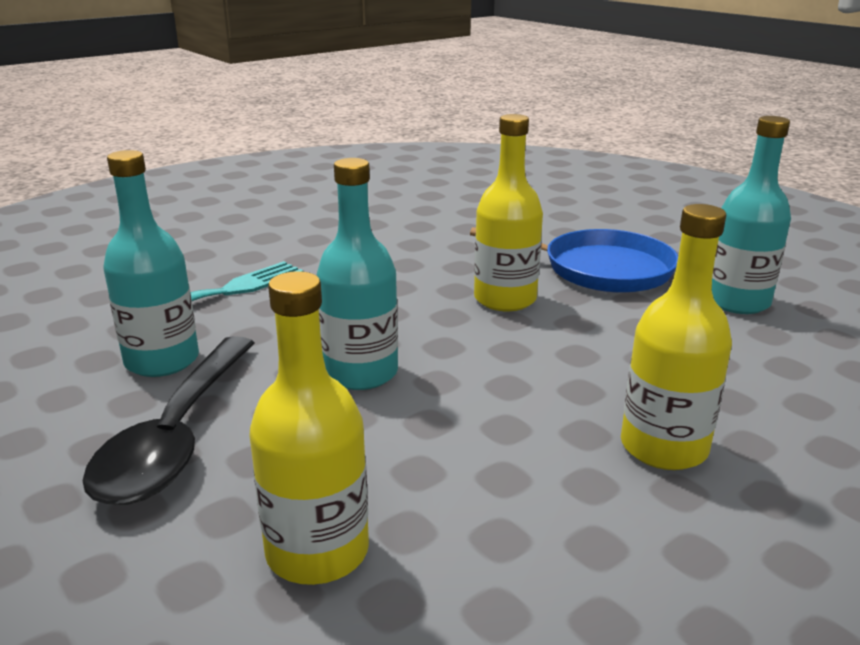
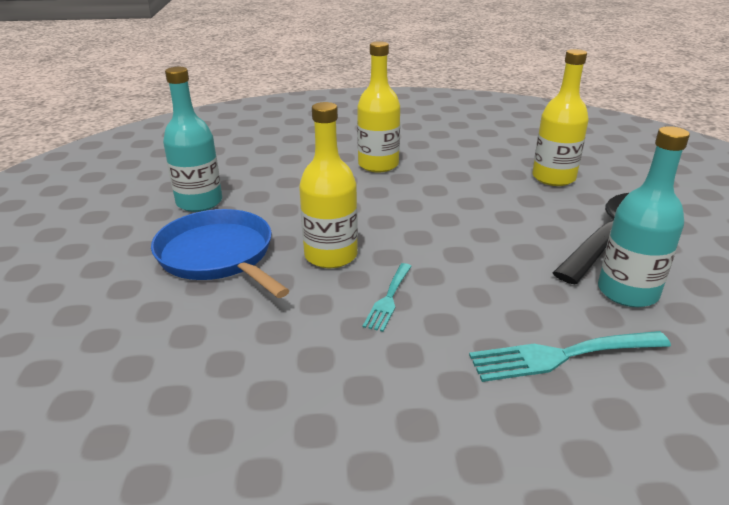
camera: 145 degrees left, 5 degrees up
turquoise bottle [316,158,398,390] -> none
none -> turquoise fork [363,263,412,332]

